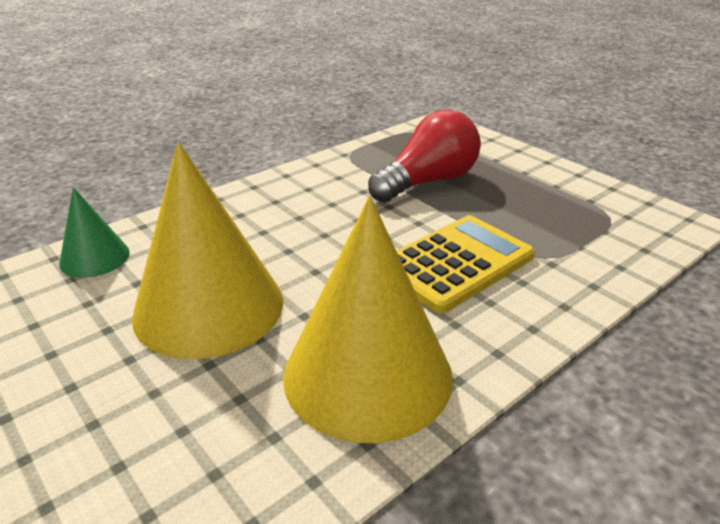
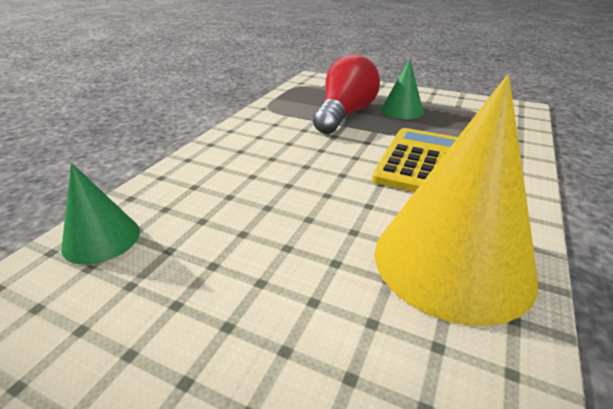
camera: 25 degrees left, 0 degrees up
yellow cone [132,142,283,359] -> none
none -> green cone [381,59,424,119]

